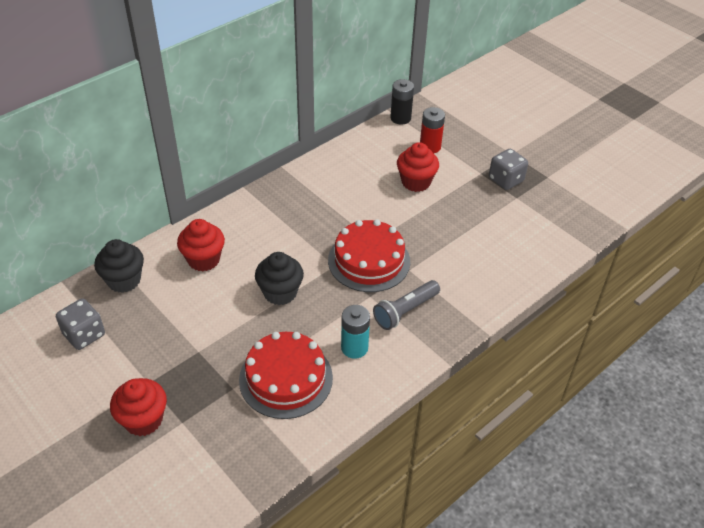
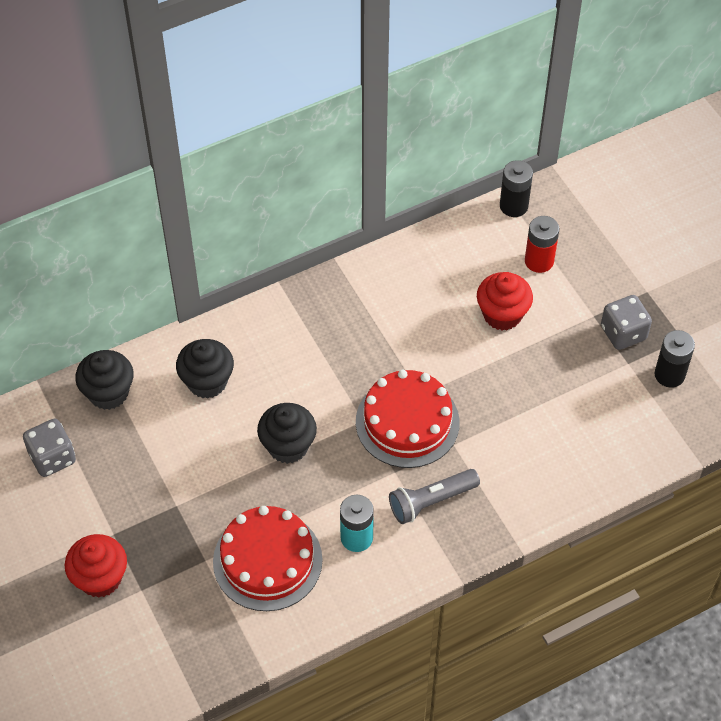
camera: 15 degrees right, 10 degrees up
red cupcake [177,219,225,271] -> black cupcake [176,339,234,399]
none -> black battery [655,330,695,388]

